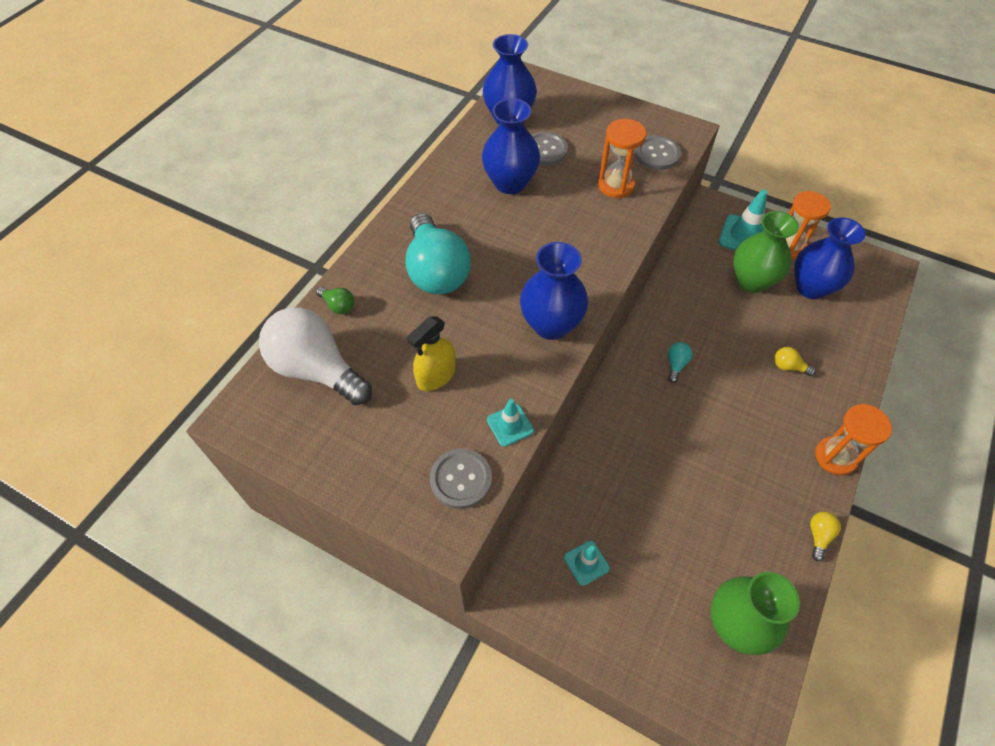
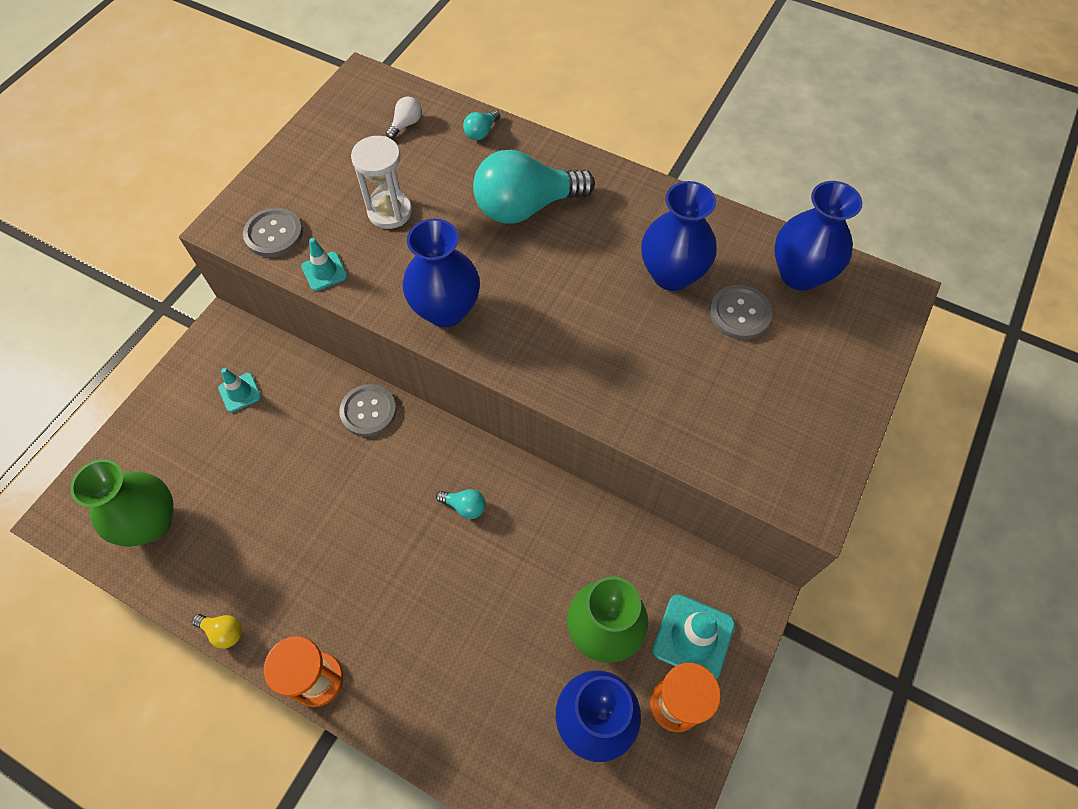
camera: 90 degrees right, 5 degrees up
white light bulb [259,307,372,405] -> white light bulb [386,97,422,139], size x0.41
green light bulb [316,287,354,314] -> turquoise light bulb [463,110,500,140]
yellow spray bottle [407,316,456,391] -> white hourglass [351,136,412,229]
orange hourglass [598,119,646,198] -> none
grey button [635,135,681,170] -> grey button moved to [339,384,397,437]
yellow light bulb [774,347,816,376] -> none

